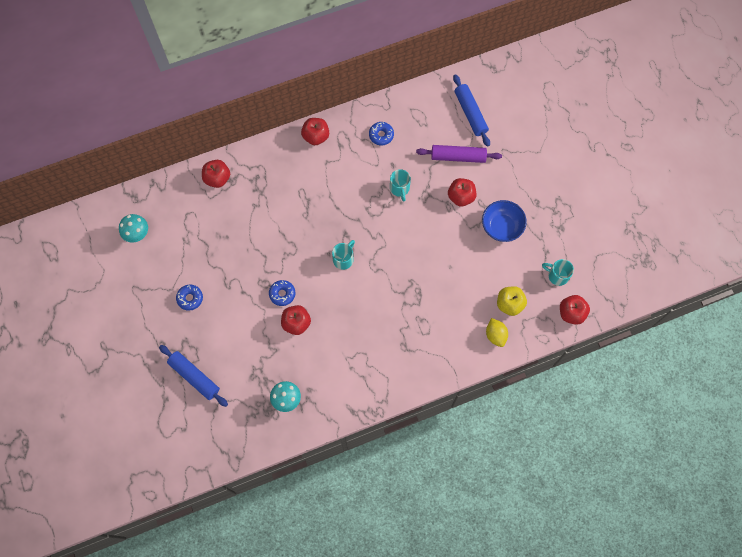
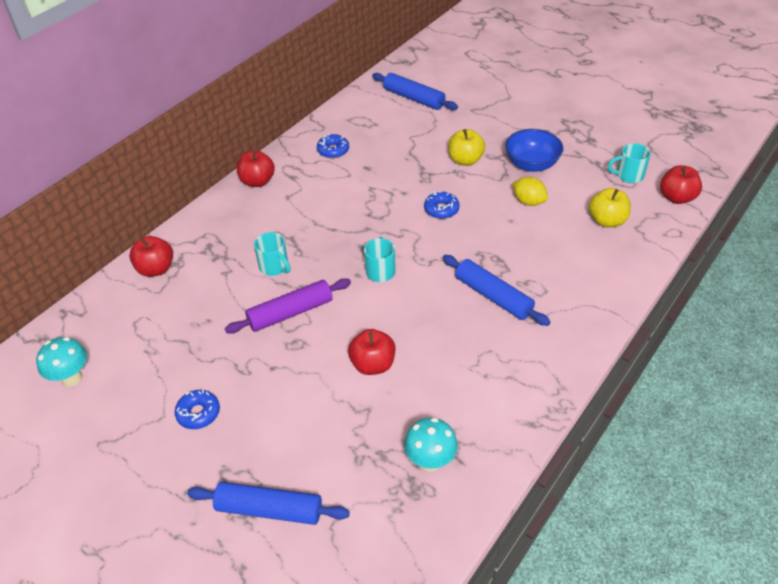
camera: 30 degrees left, 25 degrees down
blue donut [269,280,295,306] -> blue donut moved to [424,191,460,219]
turquoise mug [390,169,411,202] -> turquoise mug moved to [254,232,291,276]
purple rolling pin [416,145,502,163] -> purple rolling pin moved to [225,278,351,334]
red apple [448,178,476,207] -> yellow apple [448,129,485,166]
yellow lemon [486,318,508,347] -> yellow lemon moved to [512,177,548,206]
none -> blue rolling pin [443,255,550,326]

